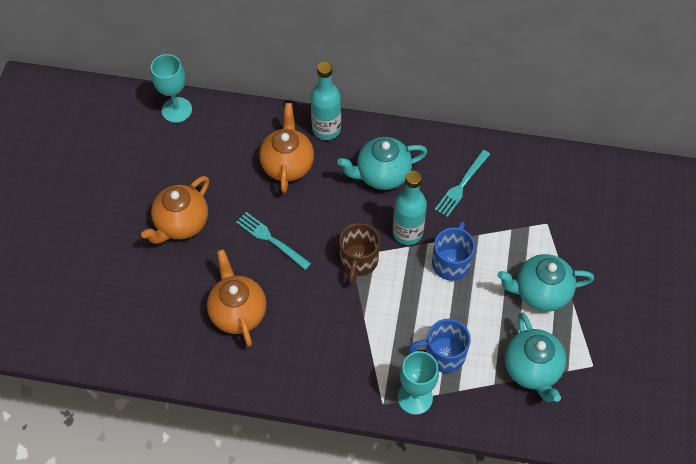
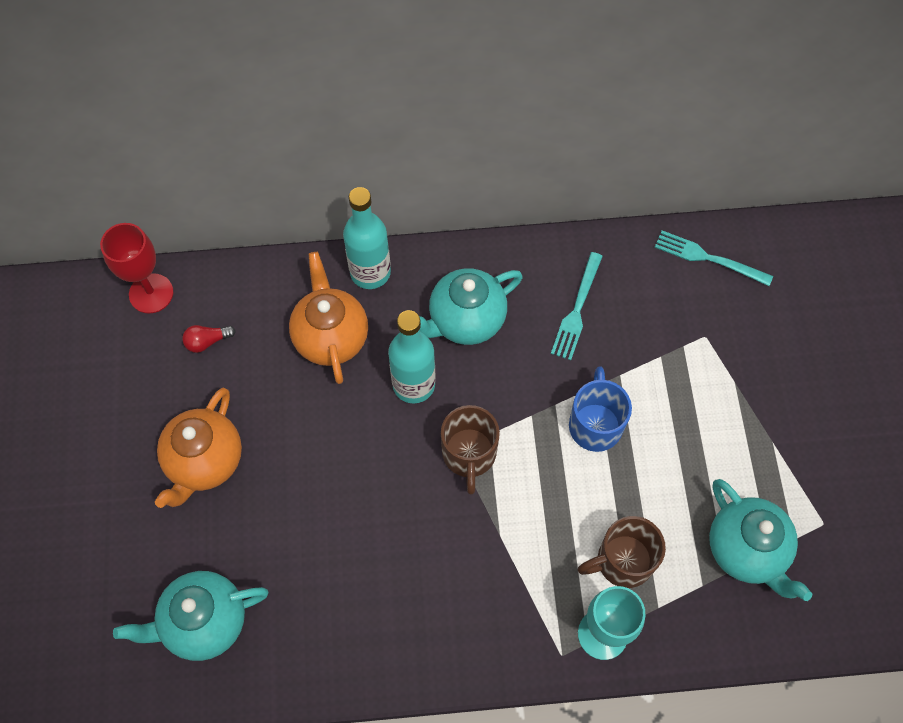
camera: 15 degrees left, 5 degrees up
turquoise goblet [151,54,192,123] -> red goblet [100,223,173,314]
orange teapot [207,249,266,347] -> none
turquoise fork [236,212,311,270] -> turquoise fork moved to [655,230,773,286]
turquoise bottle [393,171,427,245] -> turquoise bottle moved to [388,310,436,403]
blue mug [408,319,471,373] -> brown mug [578,516,666,588]
turquoise teapot [497,254,594,312] -> turquoise teapot moved to [113,571,269,661]
none -> red light bulb [182,325,236,353]

